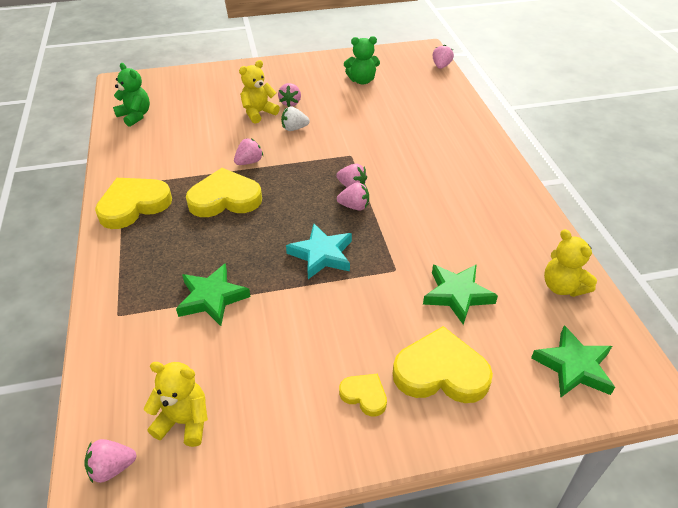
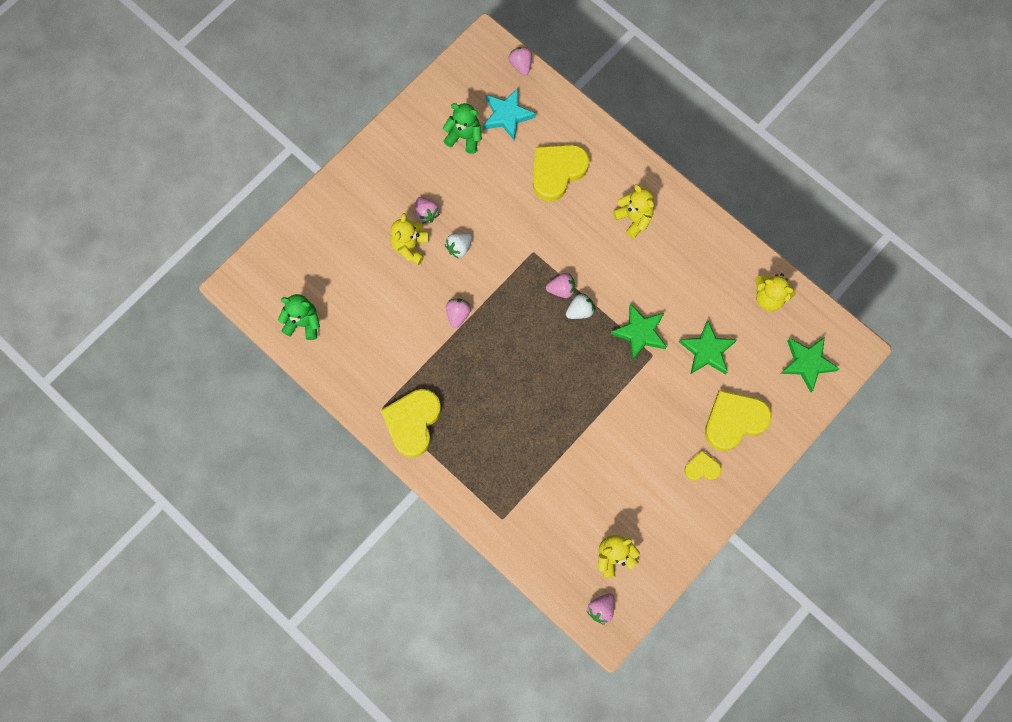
camera: 35 degrees left, 30 degrees up
green star [176,263,251,326] -> green star moved to [611,303,667,360]
yellow heart [186,168,262,217] -> yellow heart moved to [533,145,589,201]
turquoise star [286,224,352,279] -> turquoise star moved to [483,88,536,140]
pink strawberry [337,182,369,211] -> white strawberry [566,293,595,319]
green teddy bear [344,36,380,85] -> green teddy bear turned 120 degrees counterclockwise [443,103,482,154]
none -> yellow teddy bear [613,184,654,238]

